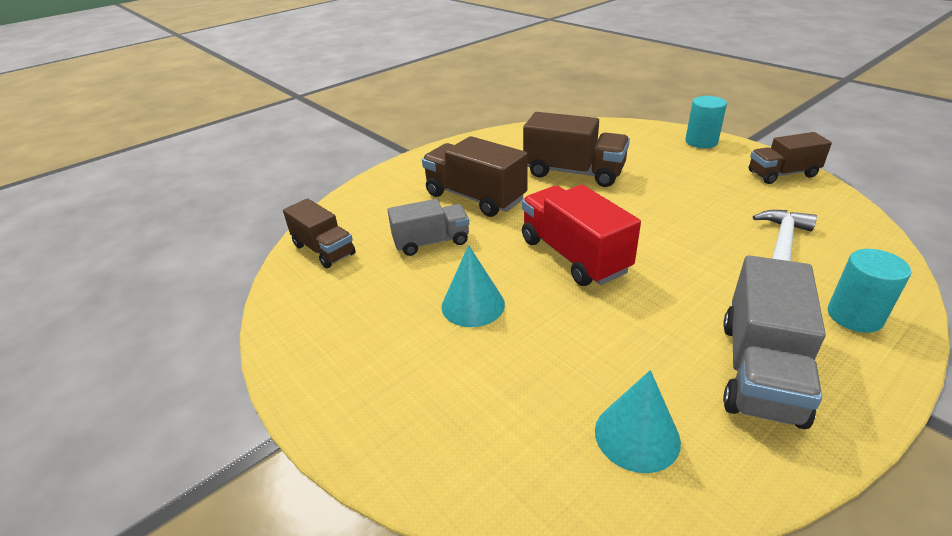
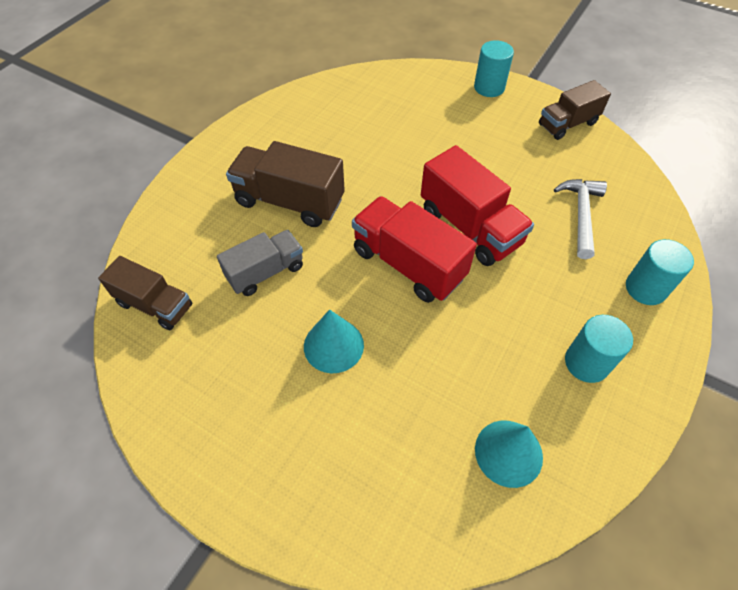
camera: 20 degrees left, 20 degrees up
brown truck [523,112,630,187] -> none
grey truck [723,255,826,429] -> turquoise cylinder [565,315,633,383]
none -> red truck [421,145,534,266]

